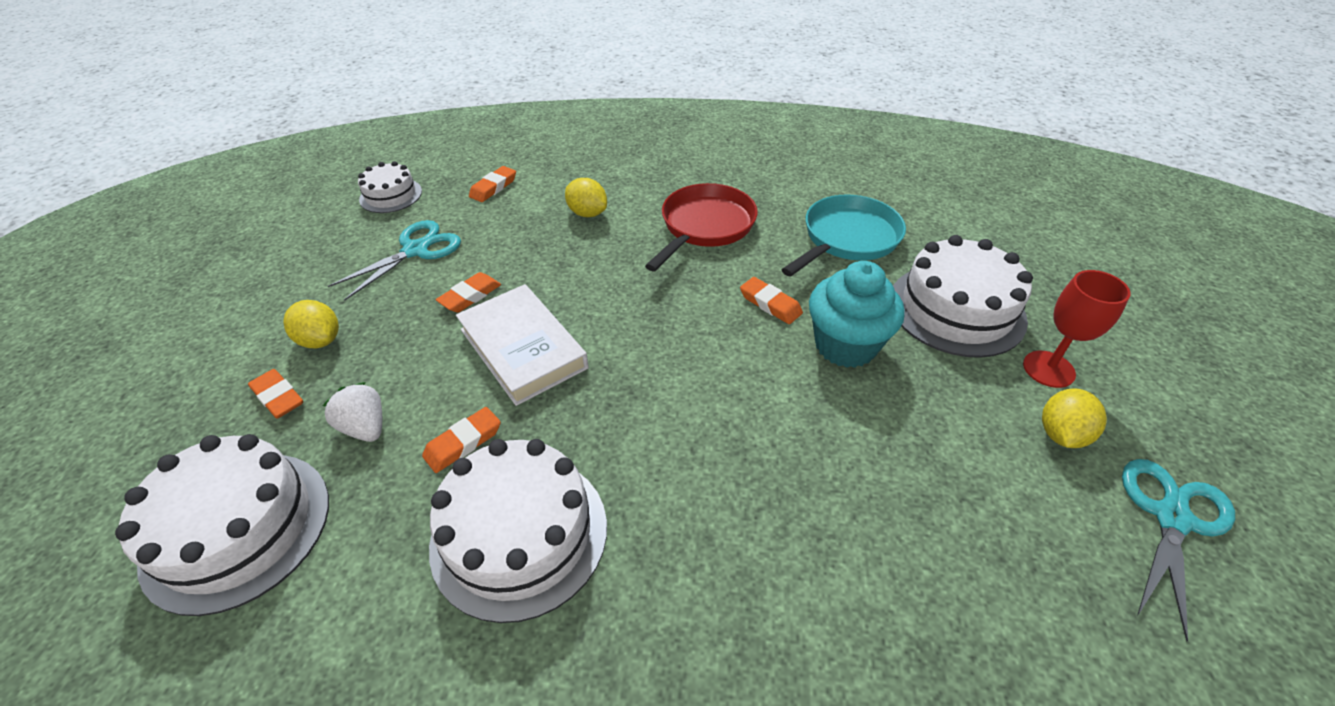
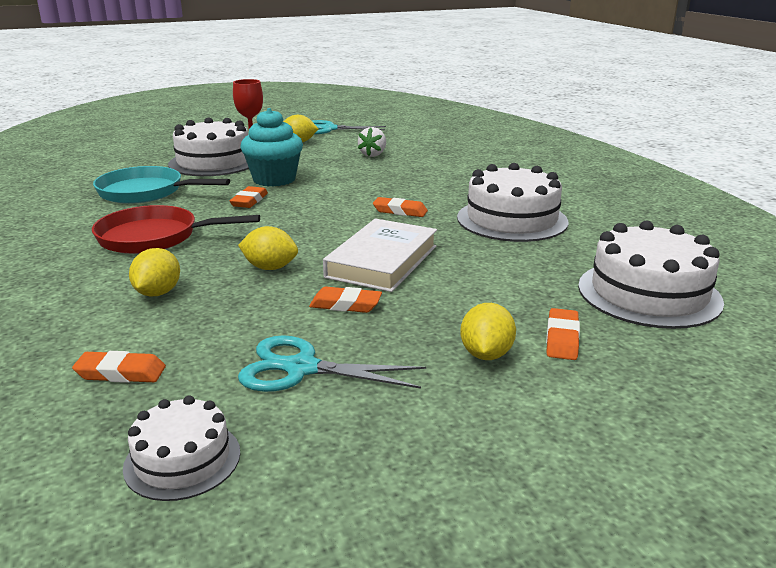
camera: 120 degrees left, 20 degrees down
white strawberry [322,382,382,442] -> white strawberry moved to [358,127,386,157]
orange eraser [422,407,501,473] -> orange eraser moved to [373,197,428,217]
none -> yellow lemon [238,226,298,270]

